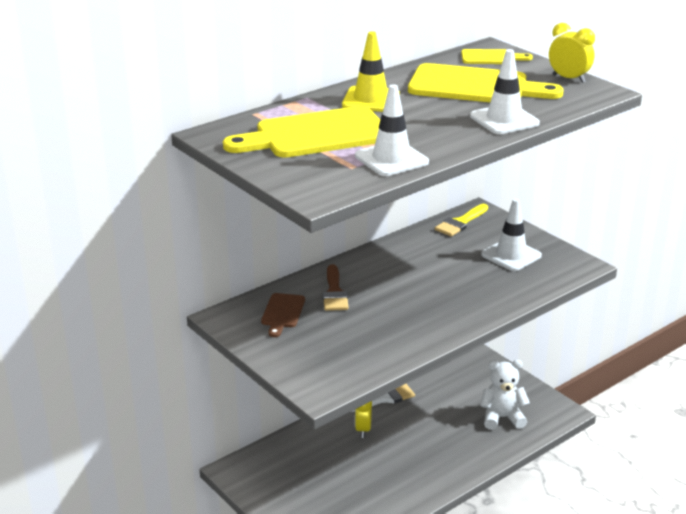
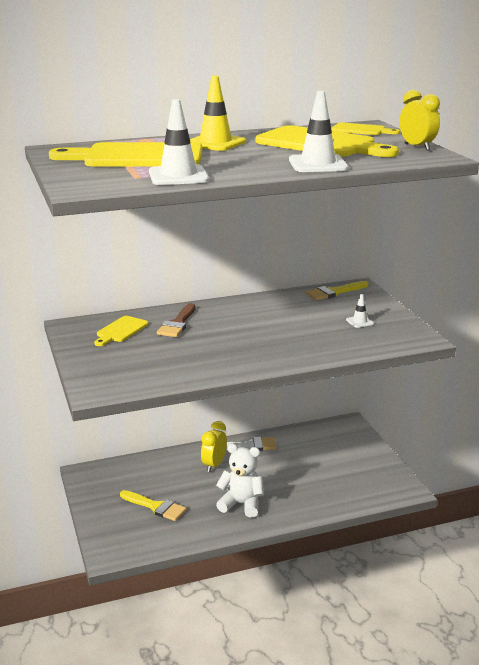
camera: 20 degrees right, 5 degrees down
brown cutting board [261,293,305,337] -> yellow cutting board [94,316,148,346]
white teddy bear [480,360,530,430] -> white teddy bear moved to [216,443,264,518]
white traffic cone [481,199,542,271] -> white traffic cone [346,294,374,328], size x0.49
none -> yellow brush [120,490,187,521]

